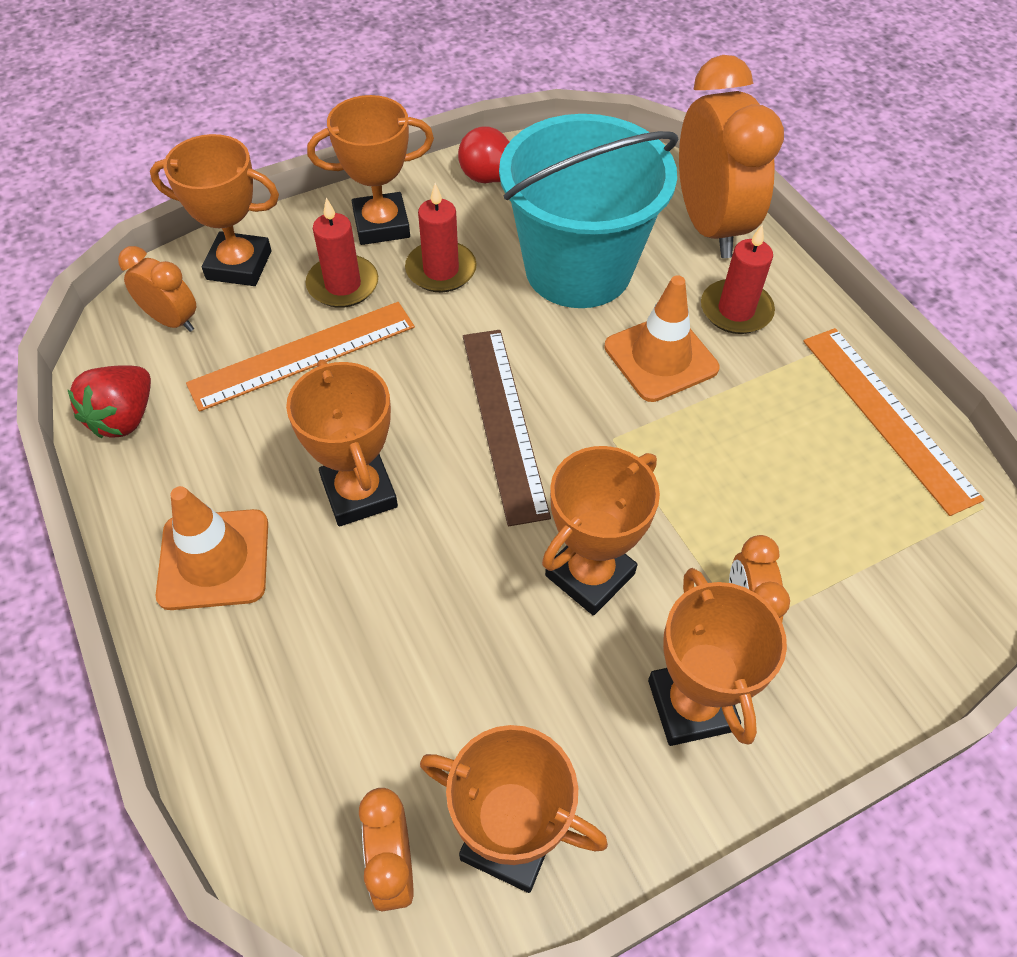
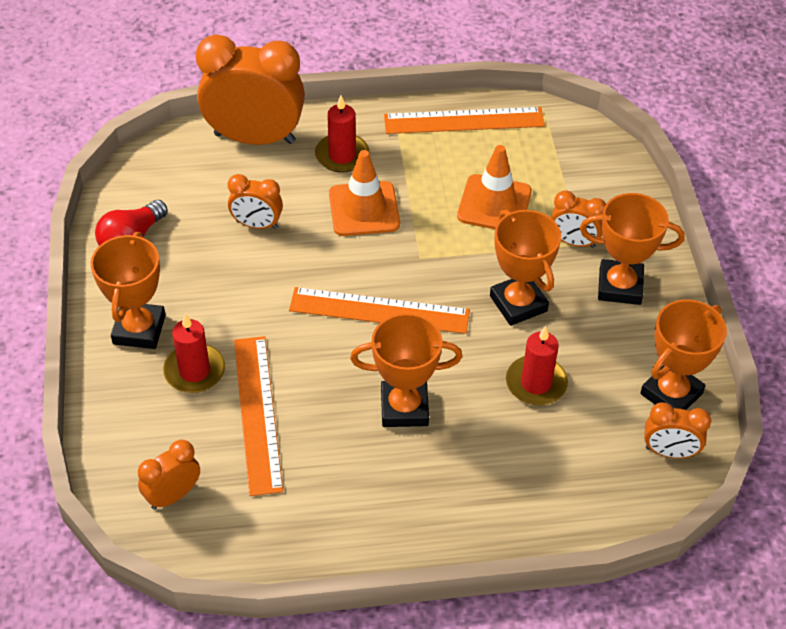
camera: 70 degrees left, 5 degrees down
red strawberry [67,365,151,438] -> none
orange trophy [150,134,279,286] -> none
orange traffic cone [156,486,268,610] -> orange traffic cone moved to [457,145,532,229]
red candle [405,183,477,292] -> red candle moved to [506,326,568,405]
brown ruler [463,330,551,526] -> orange ruler [289,287,470,334]
turquoise bucket [499,114,678,308] -> orange clock [228,174,283,229]

